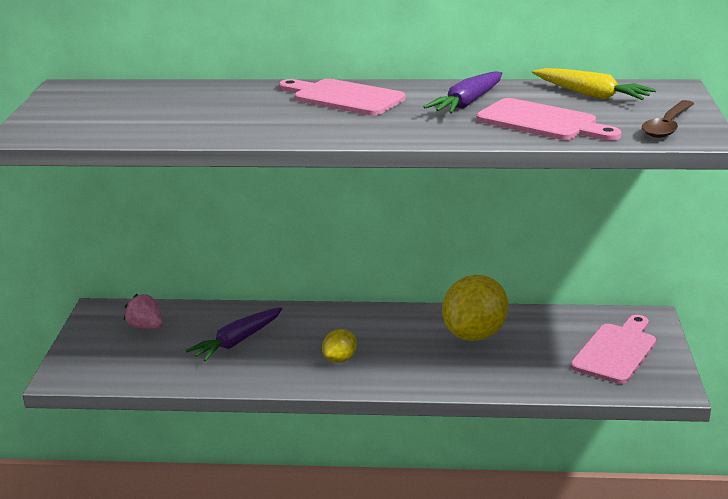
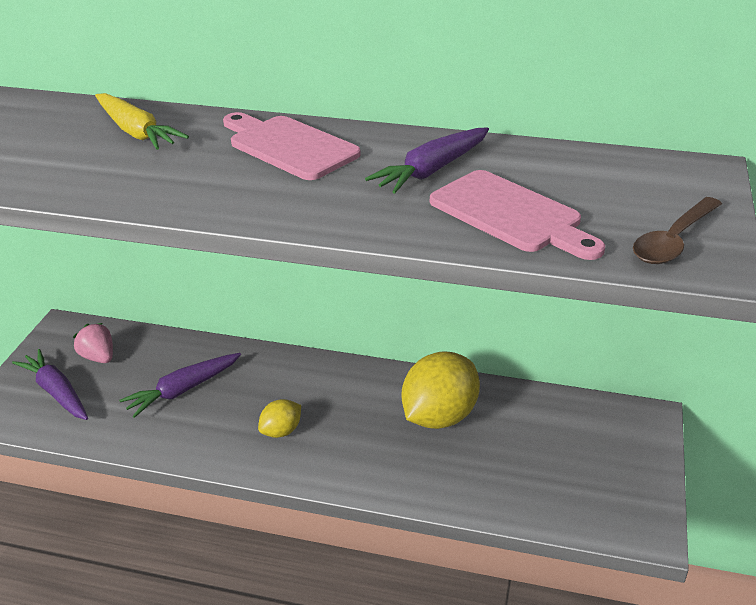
camera: 10 degrees right, 10 degrees up
yellow carrot [532,68,656,100] -> yellow carrot moved to [95,93,189,150]
pink cutting board [571,315,656,384] -> none
none -> purple carrot [12,349,88,420]

